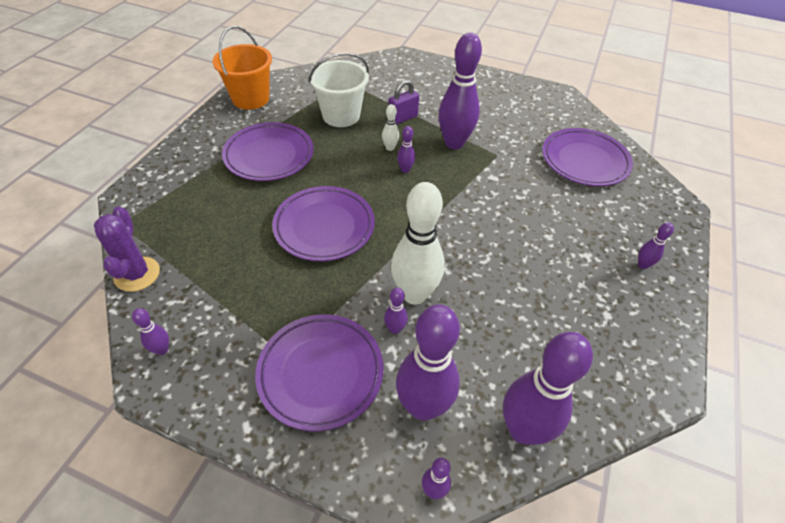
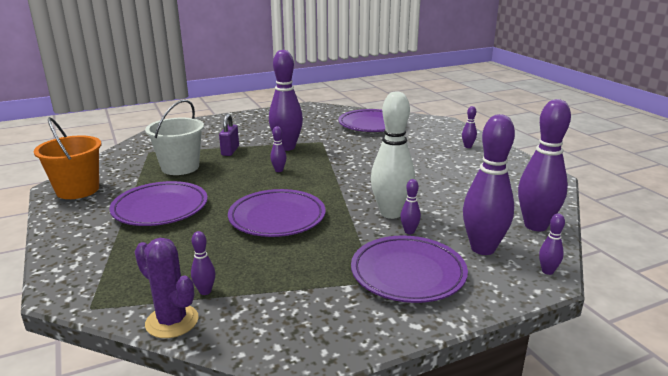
camera: 45 degrees left, 25 degrees down
purple bowling pin [132,308,169,355] -> purple bowling pin moved to [191,231,215,295]
white bowling pin [382,104,399,151] -> none

